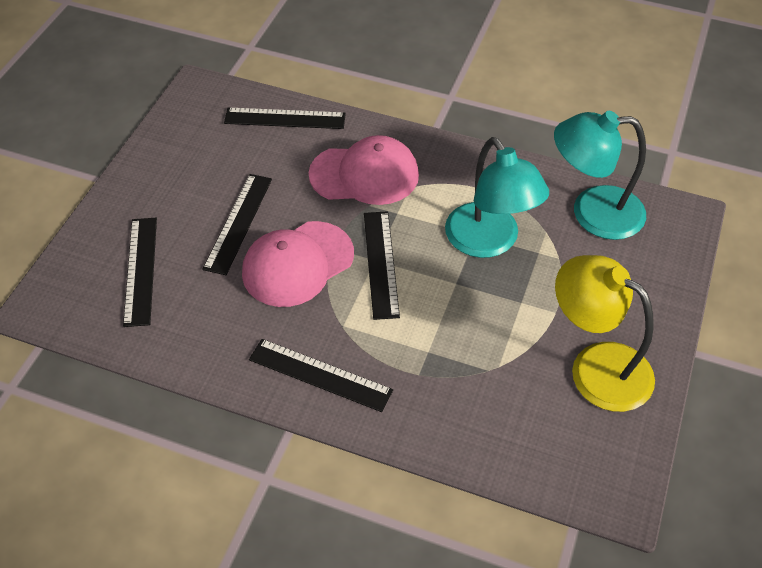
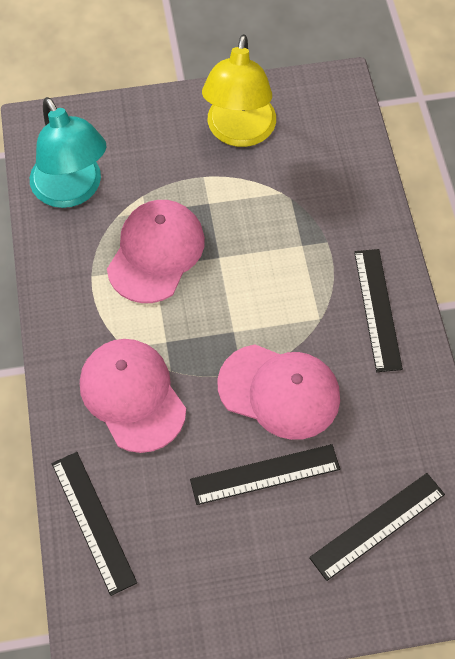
camera: 120 degrees left, 10 degrees up
black ruler [364,211,400,320] -> none
turquoise lamp [445,137,549,258] -> pink cap [107,200,205,303]

